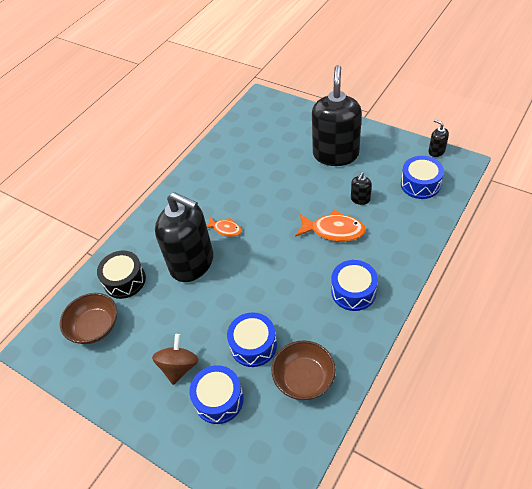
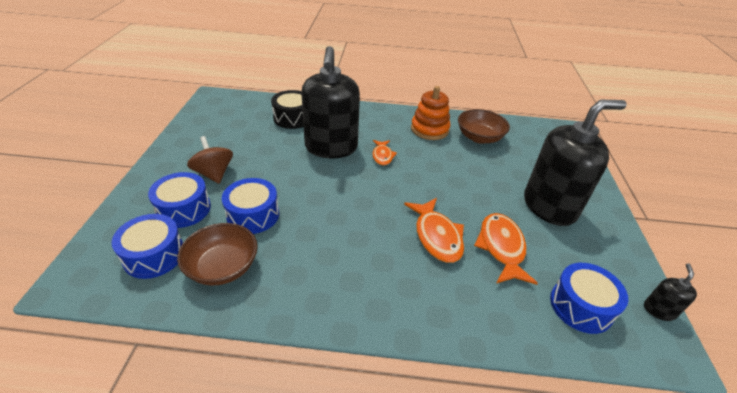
camera: 55 degrees right, 10 degrees down
brown bowl [60,293,117,344] -> brown bowl moved to [458,109,510,144]
brown spinning top [152,334,199,385] -> brown spinning top turned 105 degrees counterclockwise [187,136,233,184]
blue drum [331,260,378,311] -> blue drum moved to [111,214,183,279]
black soap dispenser [351,172,372,205] -> orange fish [474,213,538,285]
none -> orange stacking toy [411,86,450,140]

